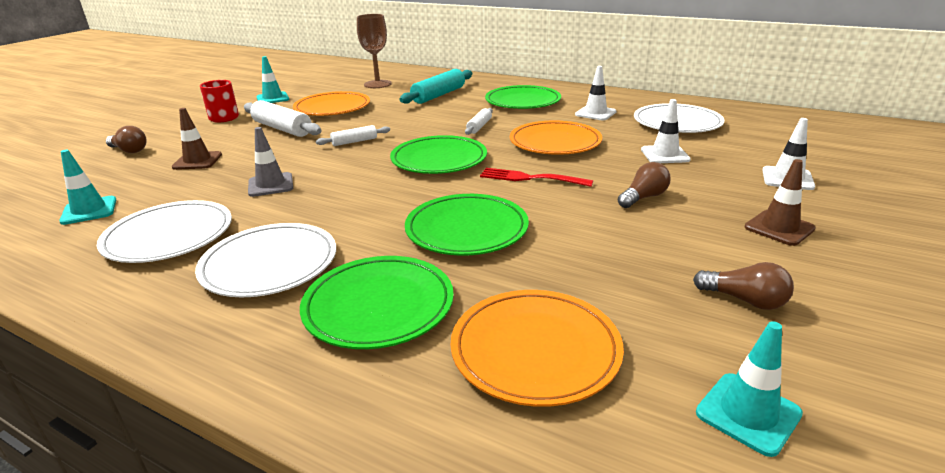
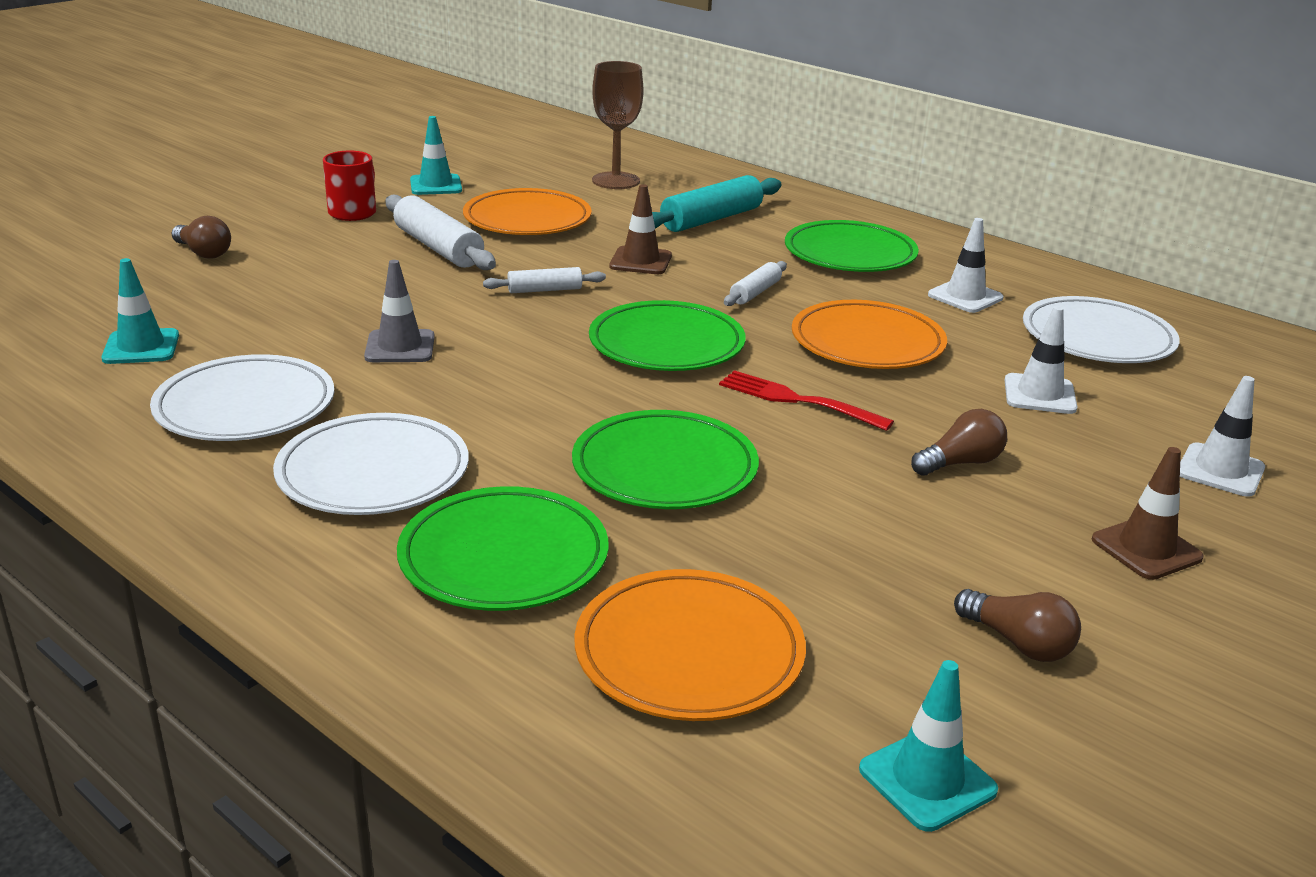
camera: 10 degrees right, 0 degrees up
brown traffic cone [172,108,222,170] -> brown traffic cone moved to [609,184,672,274]

